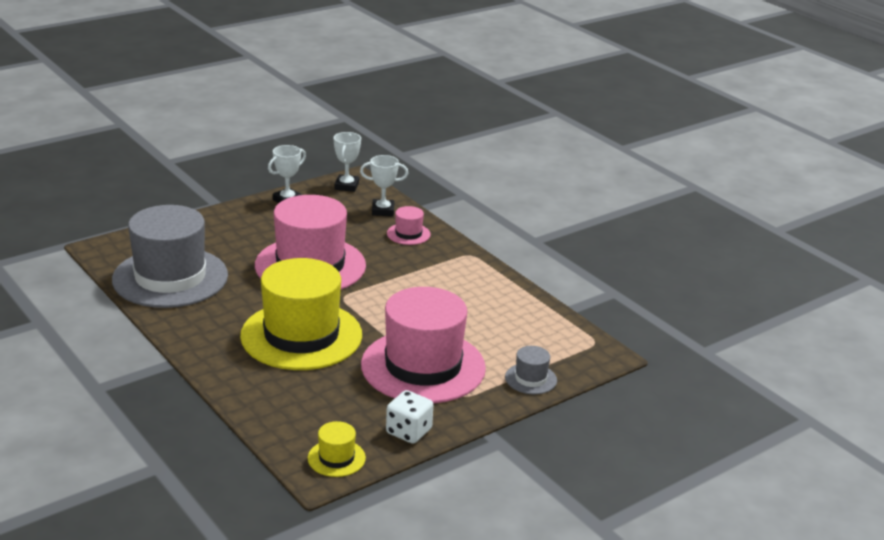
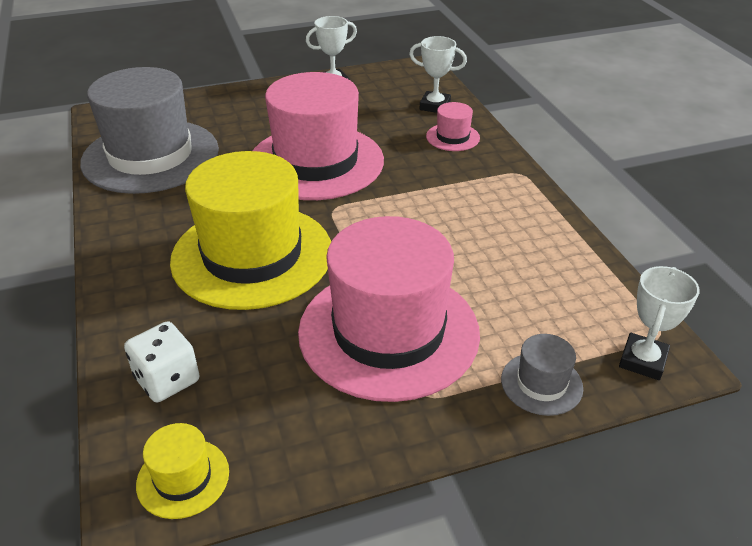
camera: 20 degrees right, 10 degrees up
white trophy [334,132,361,192] -> white trophy moved to [619,266,700,380]
white dice [386,390,433,444] -> white dice moved to [124,321,200,402]

